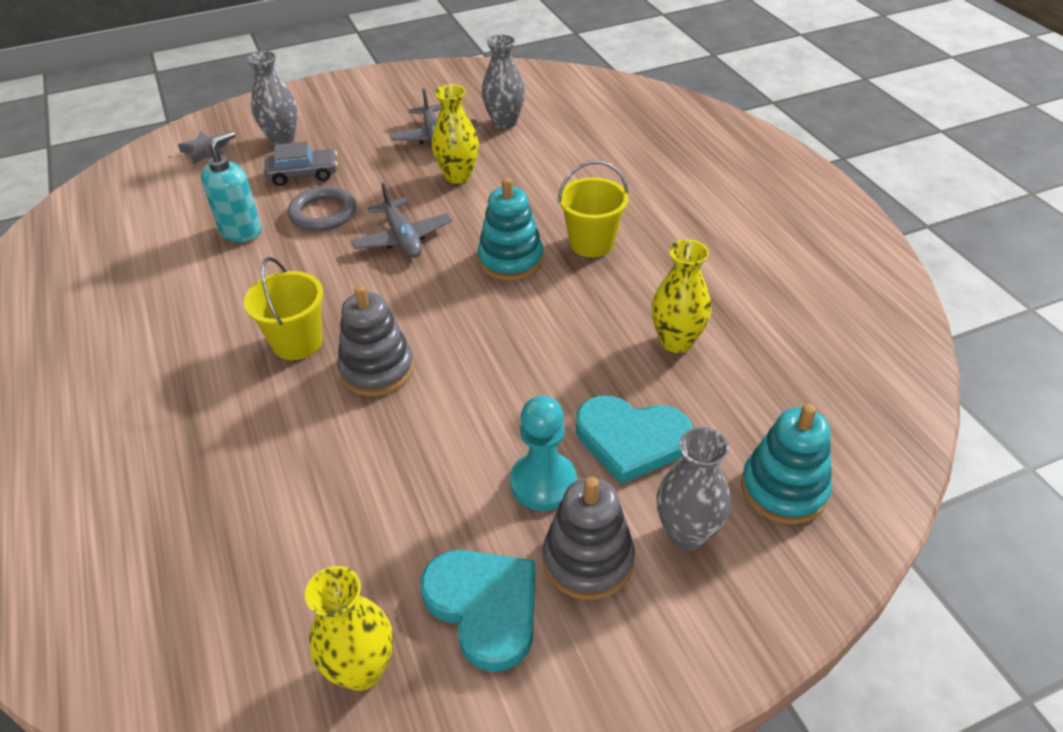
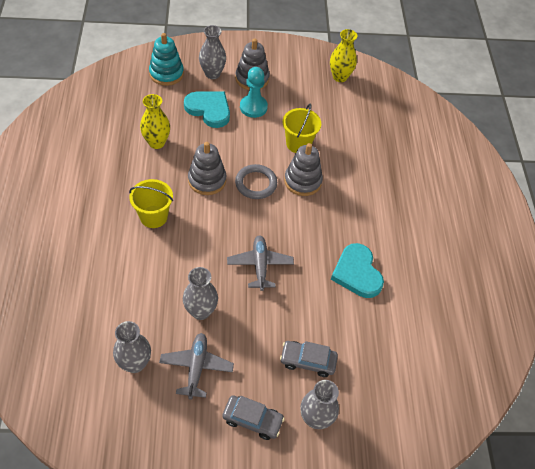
camera: 165 degrees left, 10 degrees up
grey star [178,131,229,165] -> none
turquoise soap dispenser [201,131,262,242] -> none
yellow bucket [244,257,323,360] -> yellow bucket moved to [282,103,321,153]
grey ring [288,186,356,231] -> grey ring moved to [235,164,277,199]
turquoise heart [421,550,535,672] -> turquoise heart moved to [331,243,384,298]
yellow vase [432,84,479,184] -> grey vase [183,267,218,320]
turquoise stacking toy [477,177,543,281] -> none
none -> grey stacking toy [188,142,227,195]
none -> grey car [222,395,285,440]

